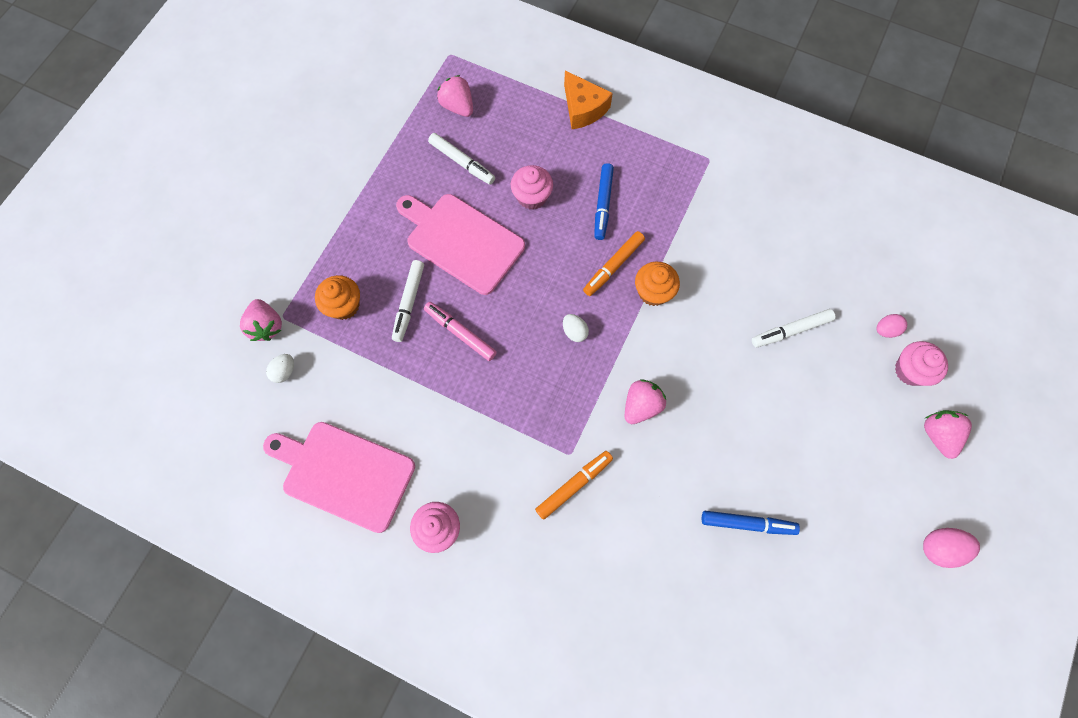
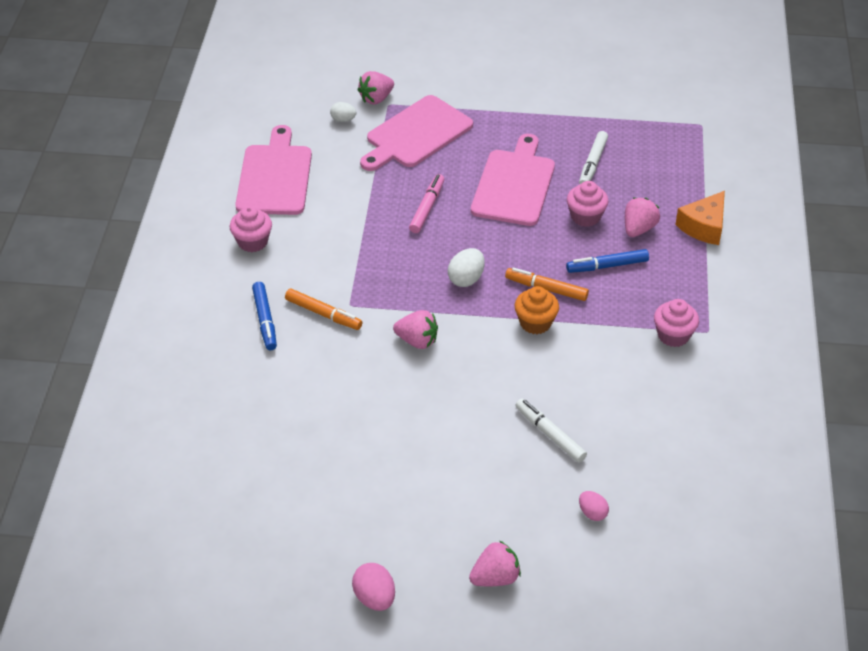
camera: 70 degrees right, 25 degrees down
orange cupcake [315,275,360,320] -> pink cutting board [360,95,473,171]
white marker [392,260,424,342] -> none
pink strawberry [437,75,473,117] -> pink strawberry moved to [625,198,660,237]
white egg [563,314,589,342] -> white egg [448,248,485,287], size x1.50
blue marker [702,511,800,535] -> blue marker moved to [252,282,277,350]
pink cupcake [895,341,948,386] -> pink cupcake moved to [654,299,699,347]

